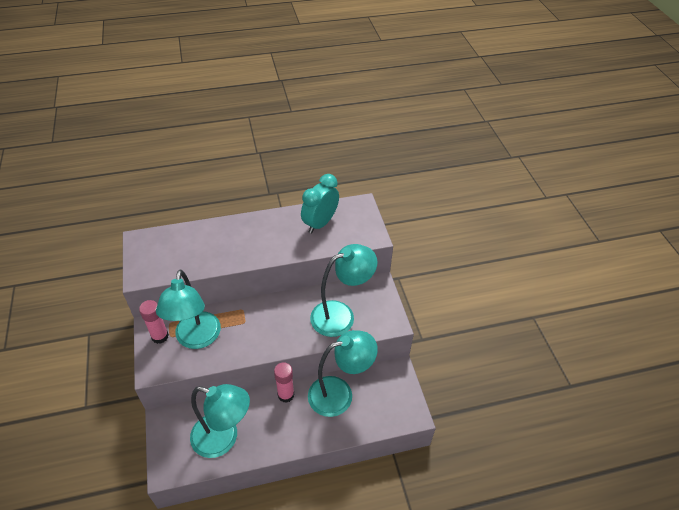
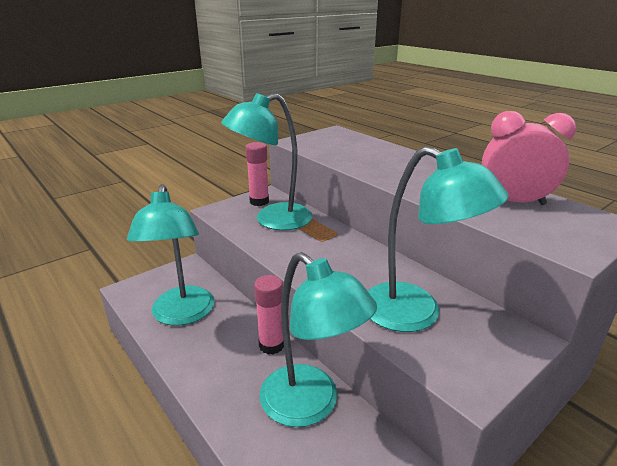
camera: 65 degrees right, 20 degrees down
turquoise clock [301,174,339,233] -> pink clock [482,111,576,205]

